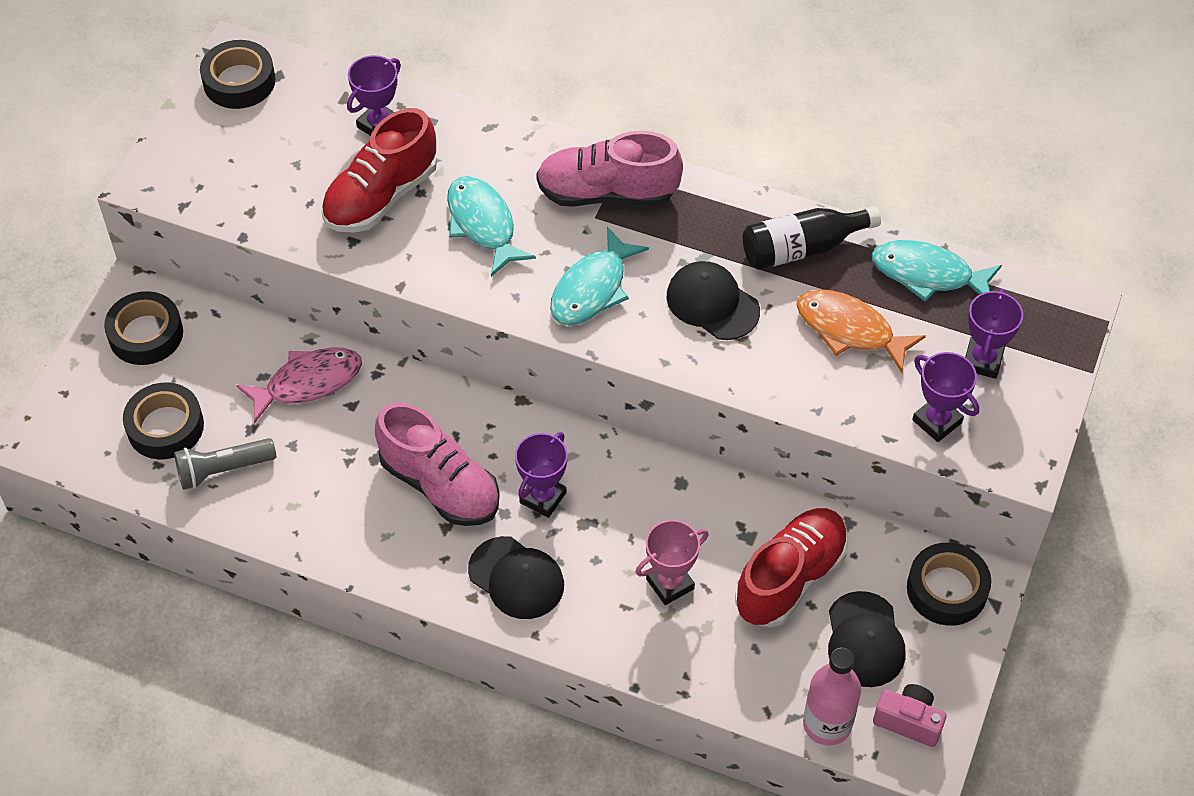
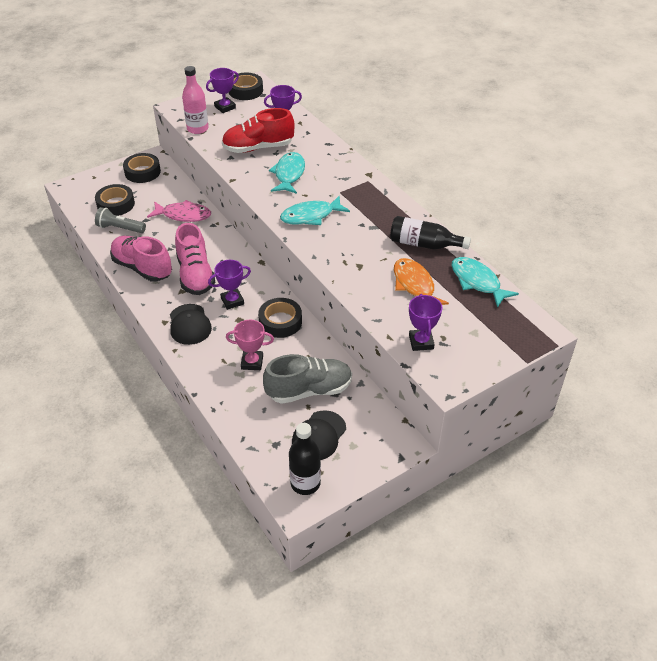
camera: 35 degrees right, 10 degrees down
pink shoe [536,131,683,207] -> pink shoe moved to [110,236,172,281]
black cap [666,261,760,340] -> none
red shoe [735,508,849,627] -> grey shoe [263,354,352,404]
pink bottle [803,648,861,746] -> pink bottle moved to [182,66,209,134]
pink camera [873,684,947,747] -> black bottle [289,423,321,495]
black tape [907,543,991,626] -> black tape moved to [258,298,302,338]
purple trophy [965,289,1023,379] -> purple trophy moved to [206,68,239,113]

